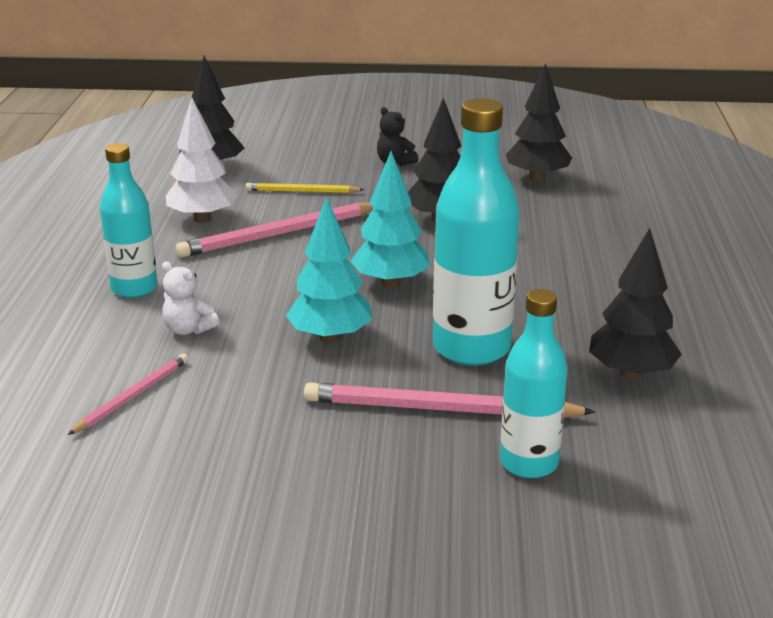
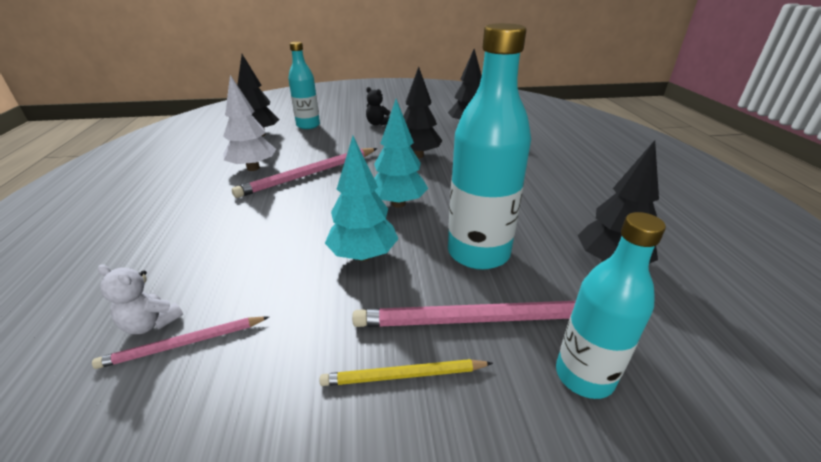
camera: 10 degrees left, 5 degrees up
pink pencil [68,353,189,435] -> pink pencil turned 135 degrees counterclockwise [92,316,269,369]
turquoise bottle [100,143,158,298] -> turquoise bottle moved to [288,42,320,129]
white teddy bear [162,261,219,335] -> white teddy bear moved to [98,264,183,334]
yellow pencil [245,183,365,193] -> yellow pencil moved to [320,359,493,386]

